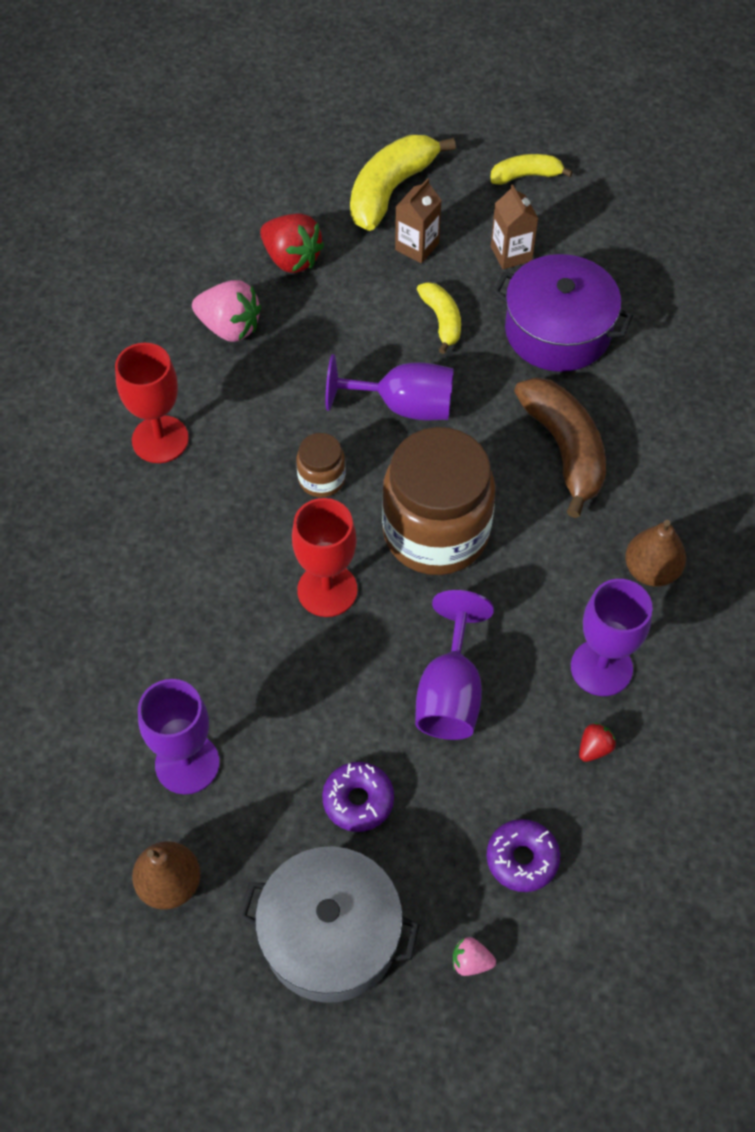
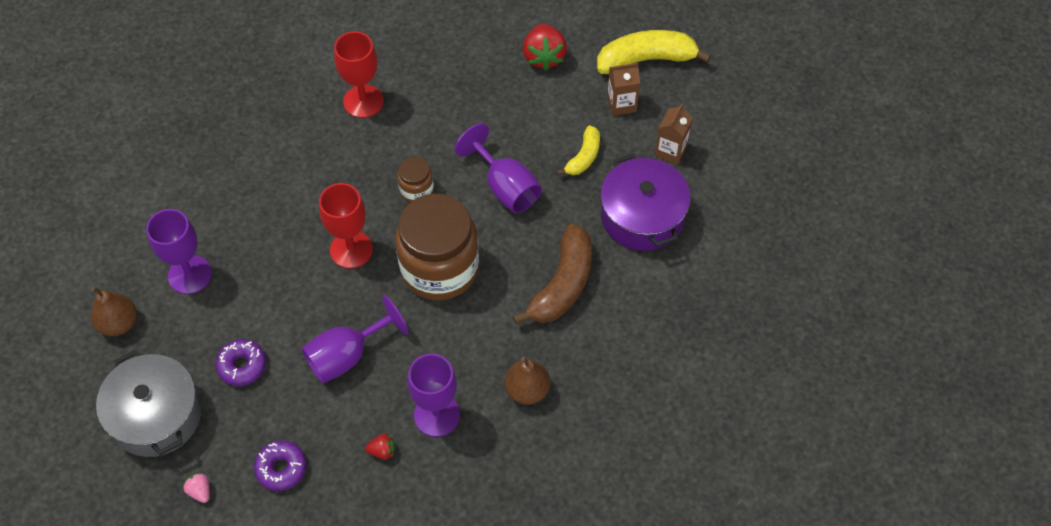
camera: 45 degrees right, 0 degrees up
pink strawberry [192,280,261,342] -> none
yellow banana [491,154,573,185] -> none

